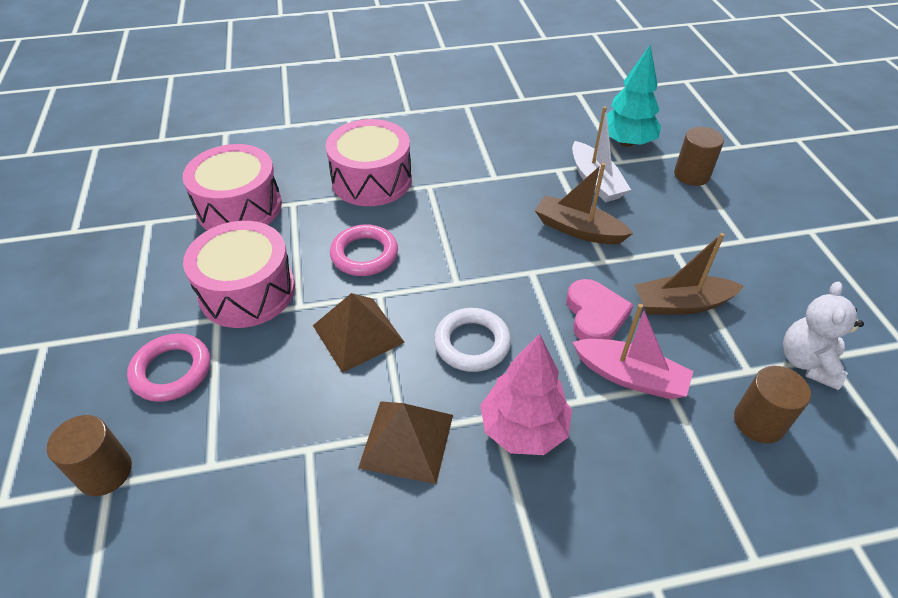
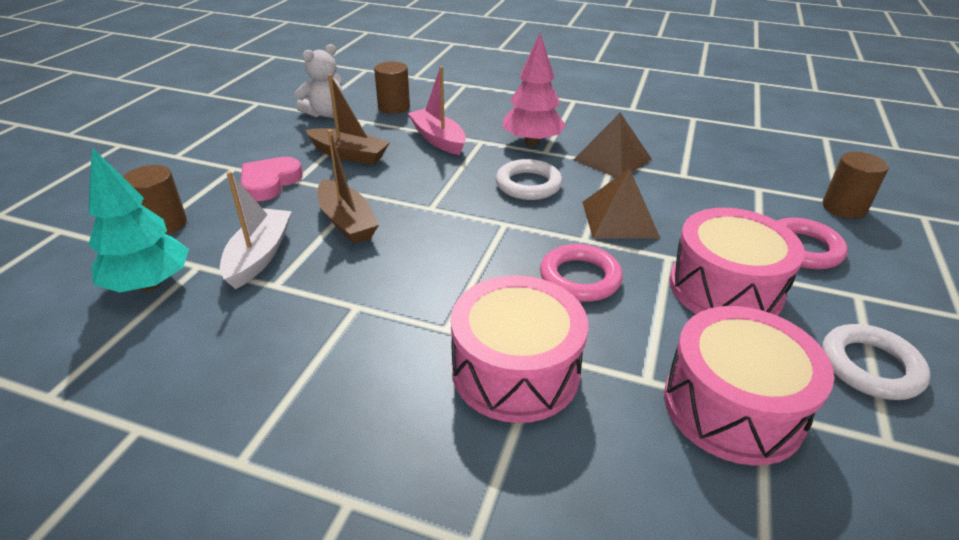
camera: 150 degrees left, 10 degrees down
pink heart [566,279,633,340] -> pink heart moved to [241,157,303,201]
none -> white ring [822,324,931,400]

